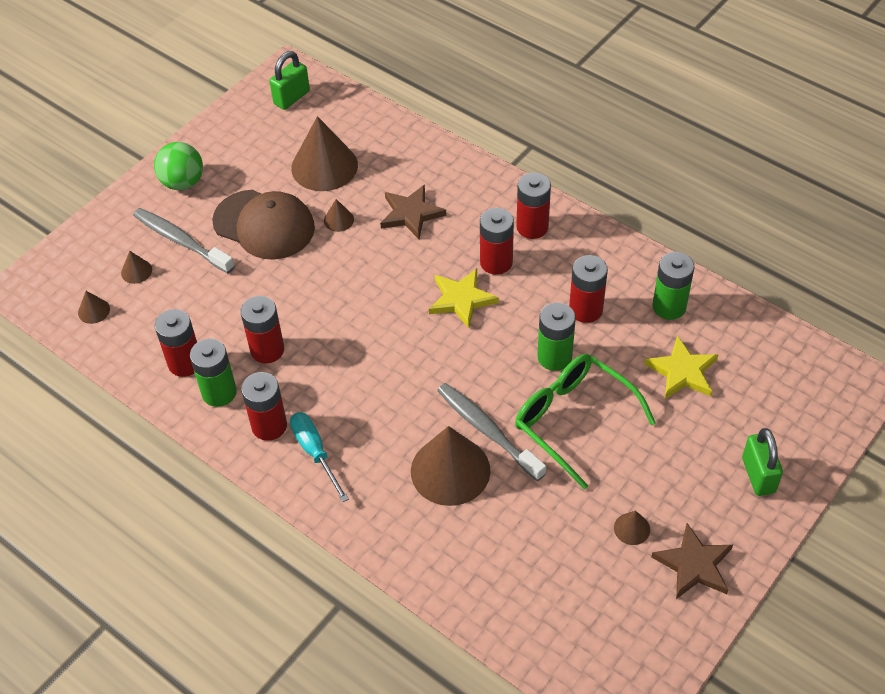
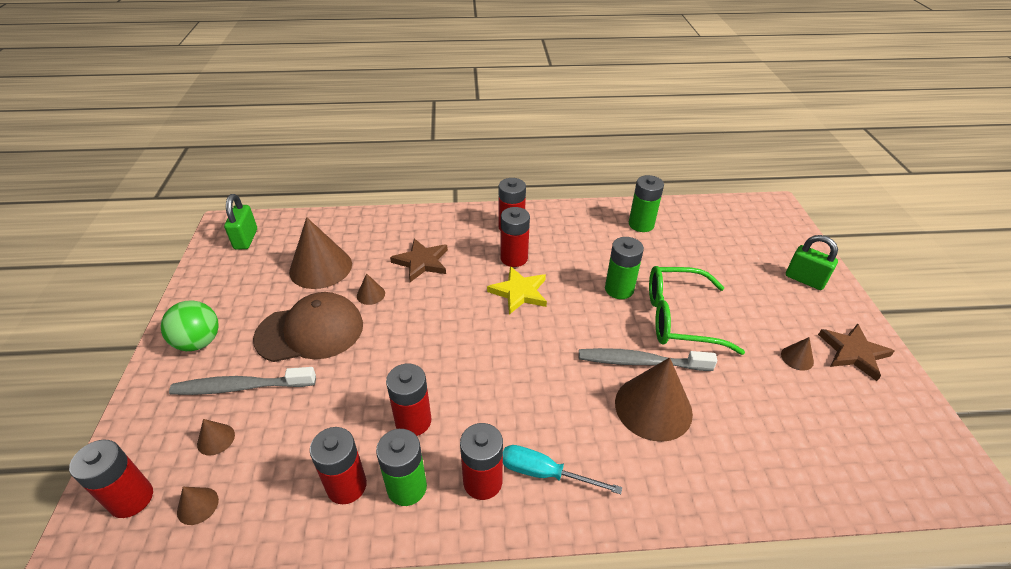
camera: 45 degrees left, 10 degrees down
red battery [569,255,608,323] -> red battery moved to [69,440,153,518]
yellow star [644,336,718,399] -> none

